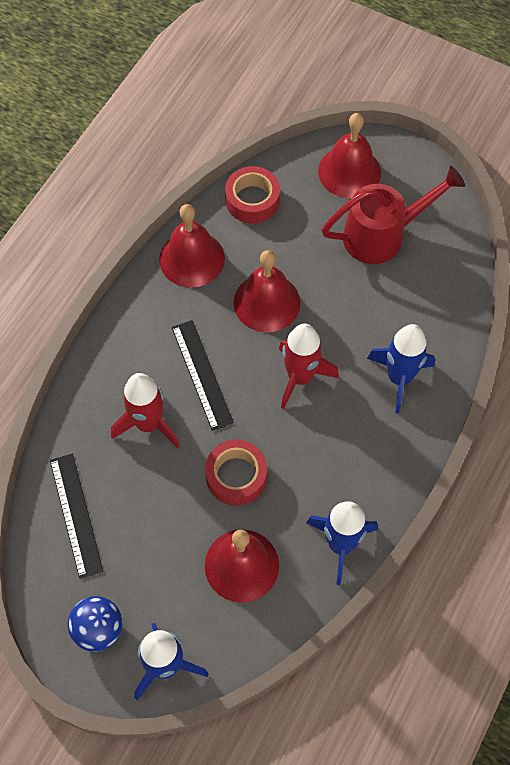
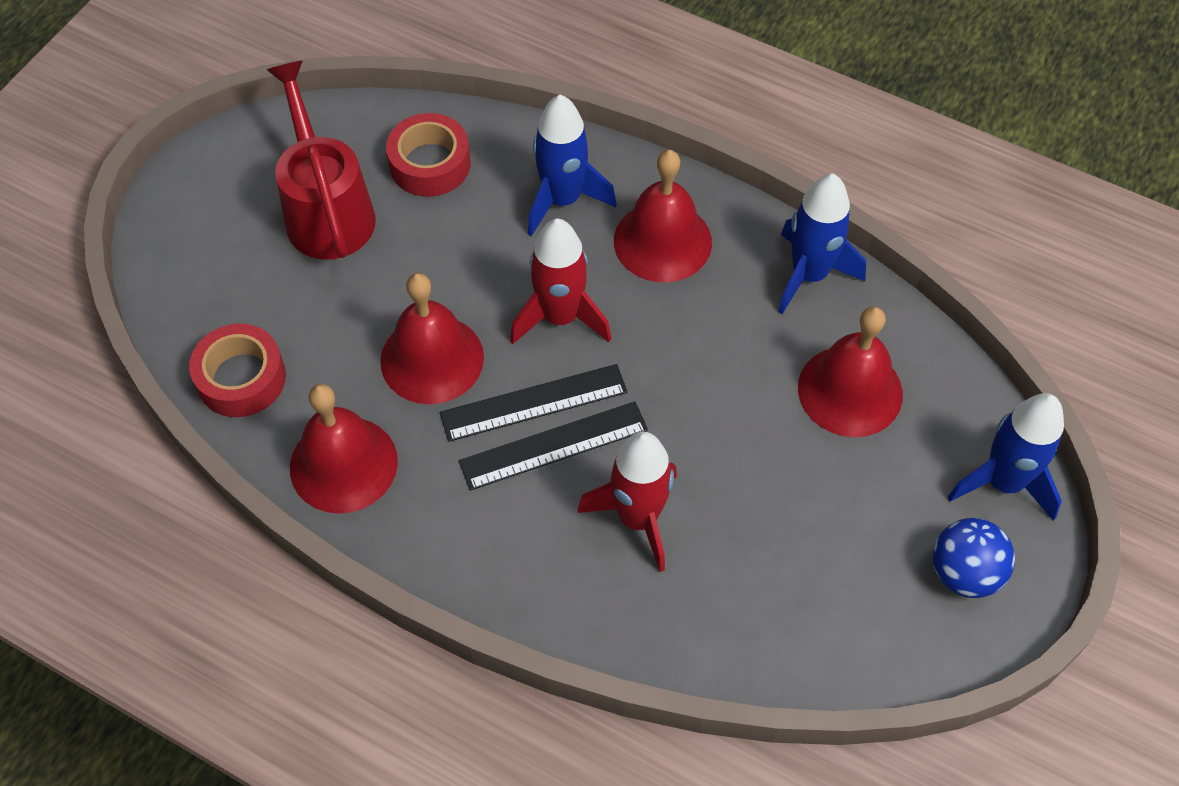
camera: 90 degrees left, 5 degrees down
black ruler [50,454,103,579] -> black ruler moved to [440,364,628,442]
red tape [205,440,267,505] -> red tape moved to [386,113,471,197]
red bell [318,113,381,198] -> red bell moved to [614,150,712,282]

